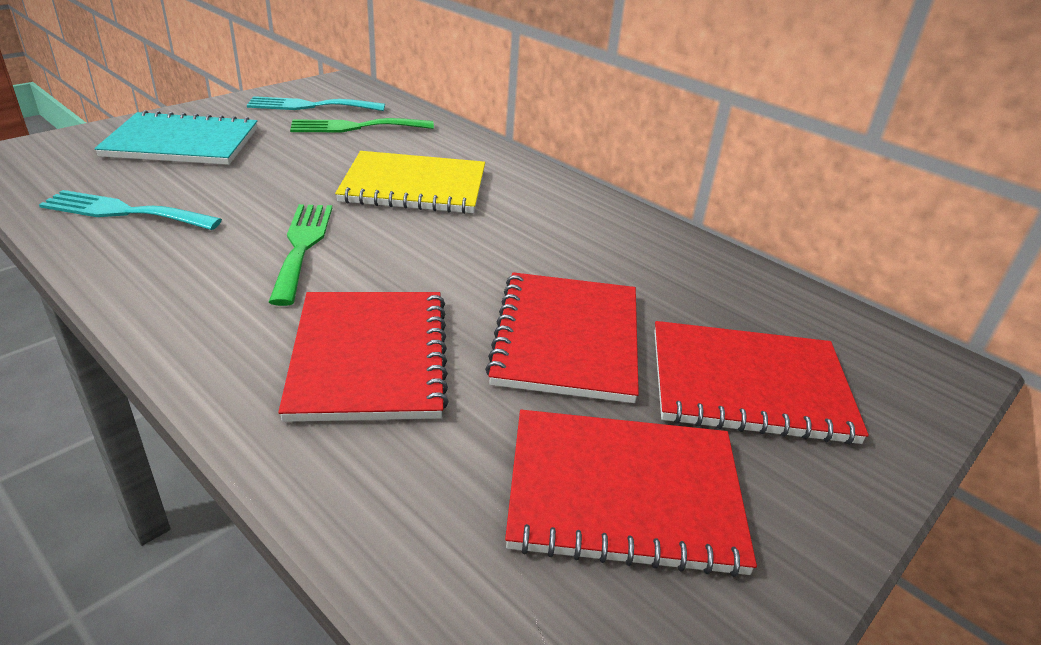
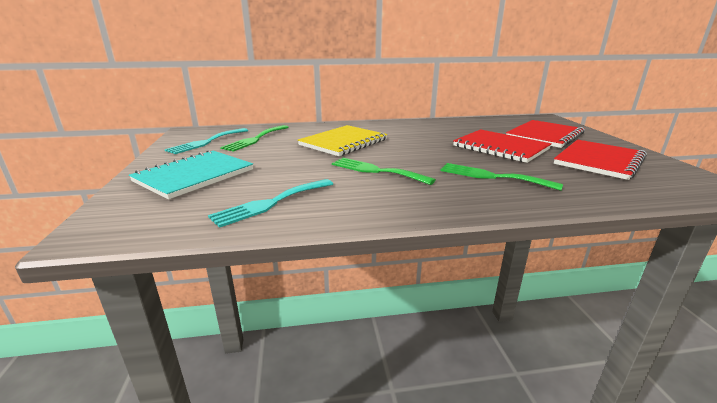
camera: 50 degrees left, 10 degrees down
red notebook [278,292,449,422] -> green fork [441,163,563,191]

